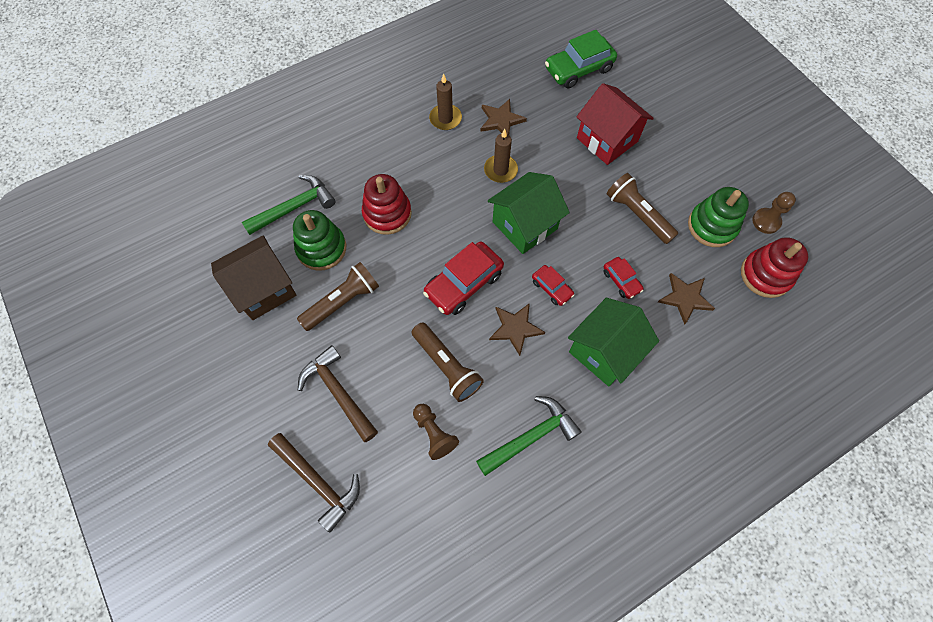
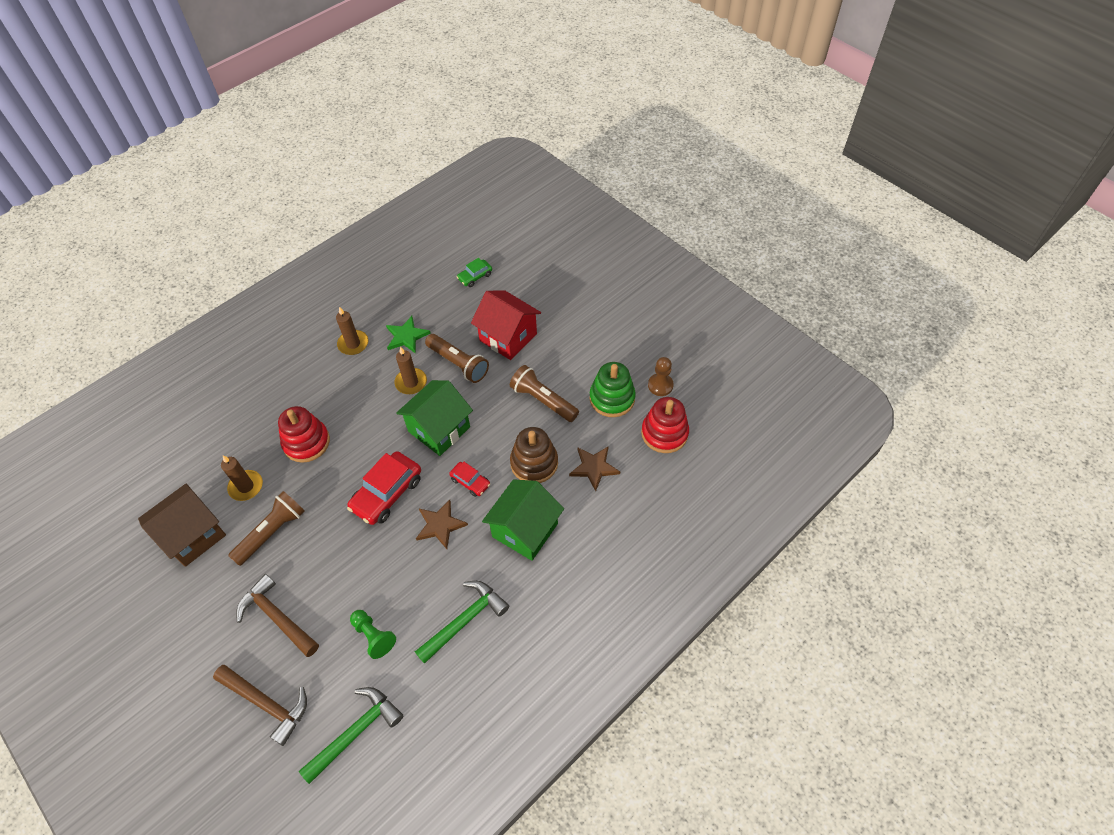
camera: 10 degrees left, 10 degrees down
green hammer [242,175,336,235] -> green hammer moved to [299,687,403,784]
green stacking toy [293,210,346,271] -> brown candle [221,455,263,501]
brown flashlight [412,322,484,402] -> brown flashlight moved to [425,334,489,383]
brown pawn [413,404,459,460] -> green pawn [350,610,396,659]
brown star [480,99,527,135] -> green star [386,316,431,354]
green car [545,30,617,88] -> green car [457,258,492,287], size x0.54
red car [603,257,644,299] -> brown stacking toy [510,427,558,483]

